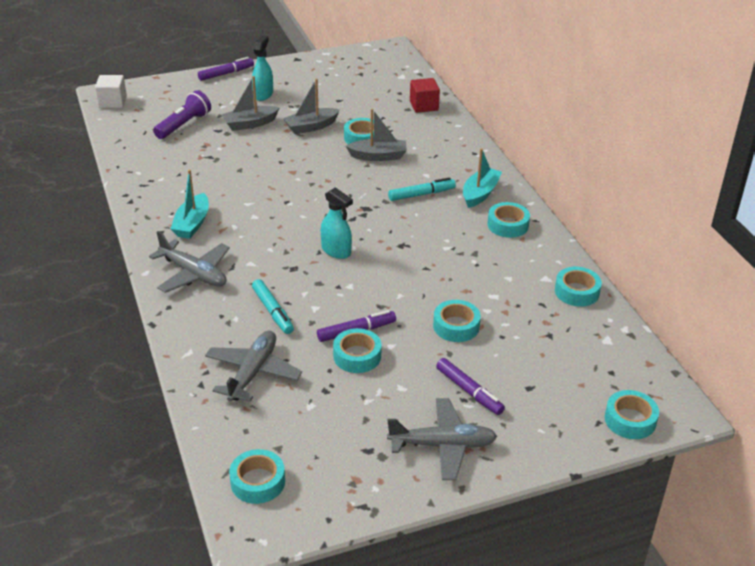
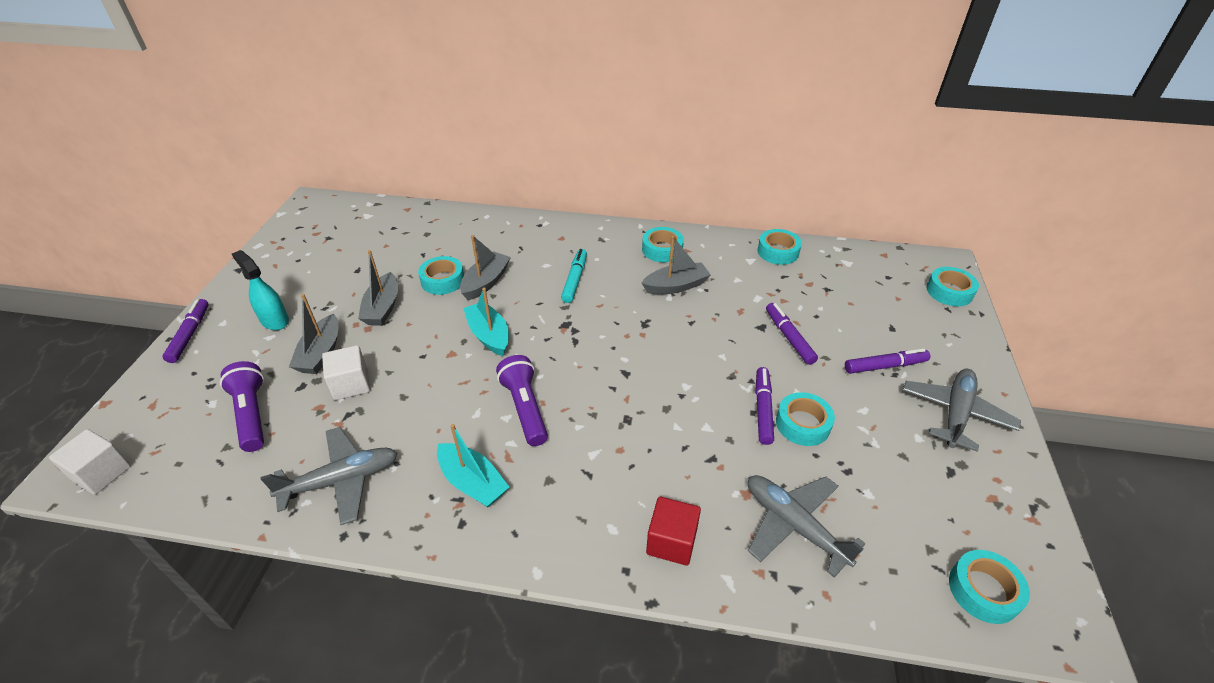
camera: 60 degrees left, 5 degrees up
grey plane [149,231,230,293] -> grey plane moved to [261,427,398,525]
turquoise marker [252,279,294,334] -> none
turquoise spray bottle [321,187,353,259] -> none
red cube [410,78,440,113] -> red cube moved to [646,497,701,566]
turquoise tape [433,300,481,342] -> purple marker [766,303,818,365]
turquoise boat [463,148,502,208] -> turquoise boat moved to [463,288,509,356]
none -> white cube [322,345,370,400]
none -> purple flashlight [496,355,548,446]
none -> grey boat [642,236,711,294]

